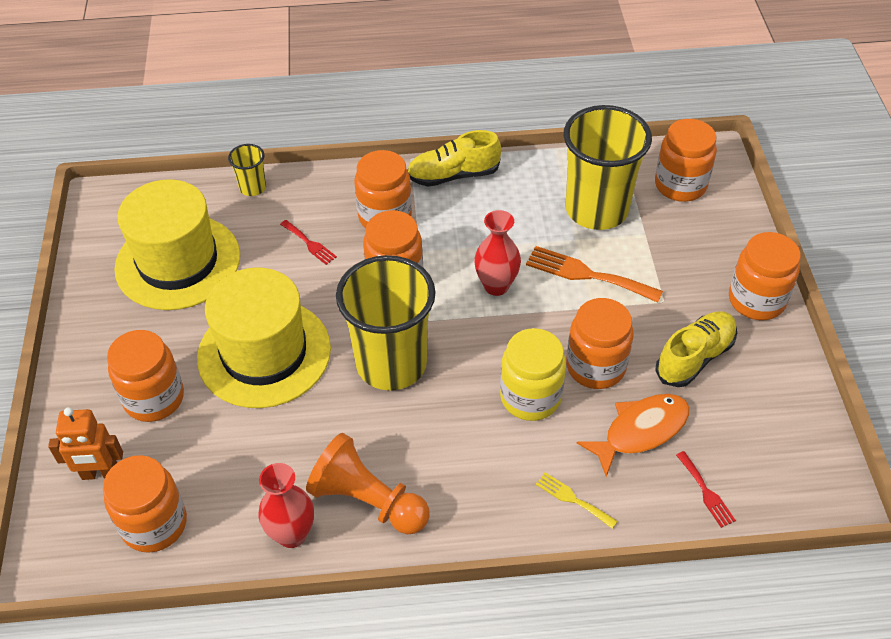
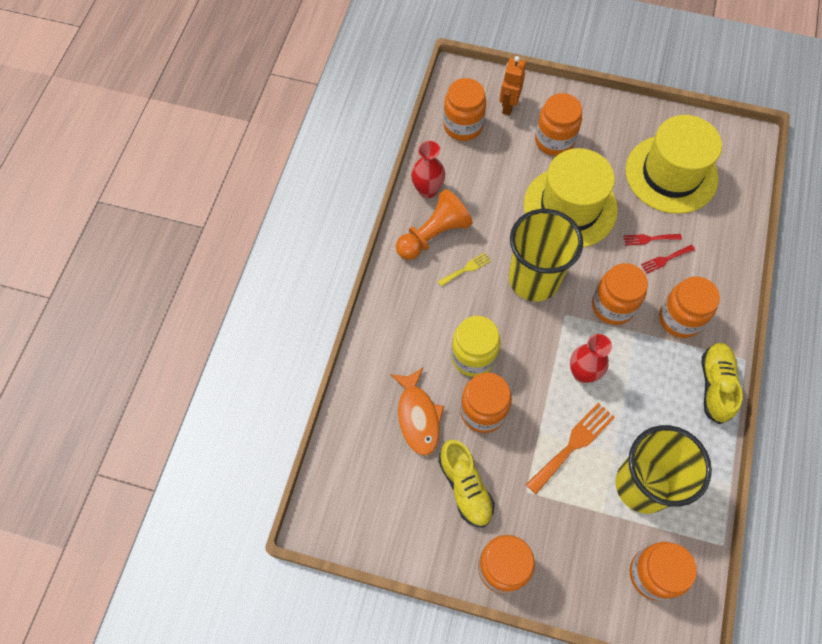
camera: 110 degrees right, 15 degrees up
yellow cup [228,144,266,196] -> none
yellow fork [536,472,618,529] -> yellow fork moved to [438,253,491,287]
red fork [676,451,736,528] -> red fork moved to [624,234,682,246]

